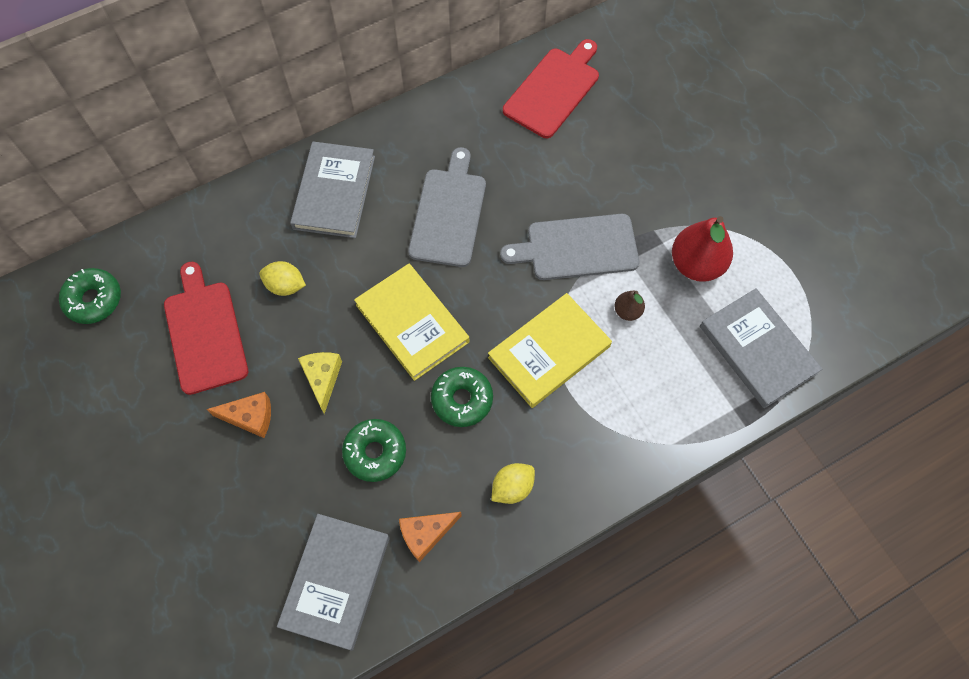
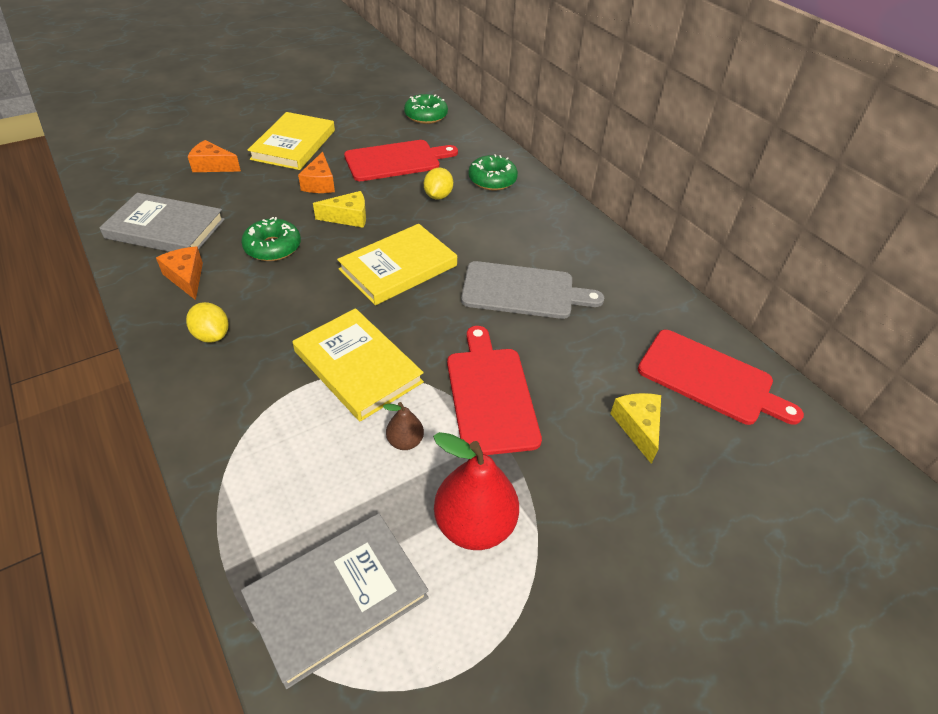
camera: 85 degrees right, 20 degrees down
grey book [290,141,375,238] -> none
green donut [431,367,493,427] -> green donut moved to [468,154,518,191]
grey cutting board [500,214,639,280] -> red cutting board [447,326,542,455]
none -> orange cheese [188,140,241,172]
none -> yellow book [248,112,335,170]
none -> yellow cheese [610,393,661,464]

